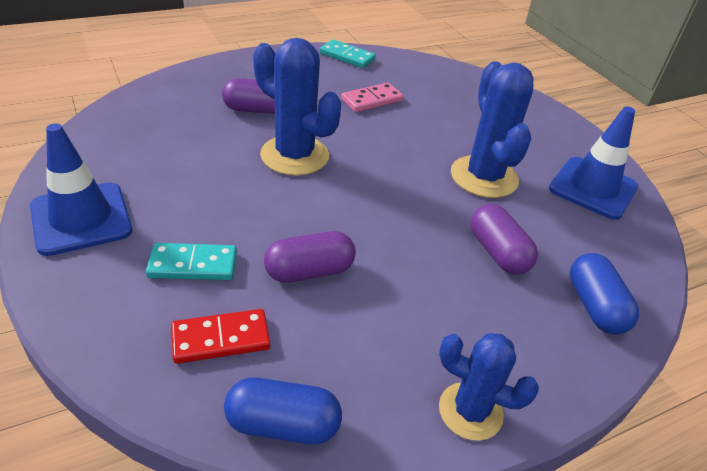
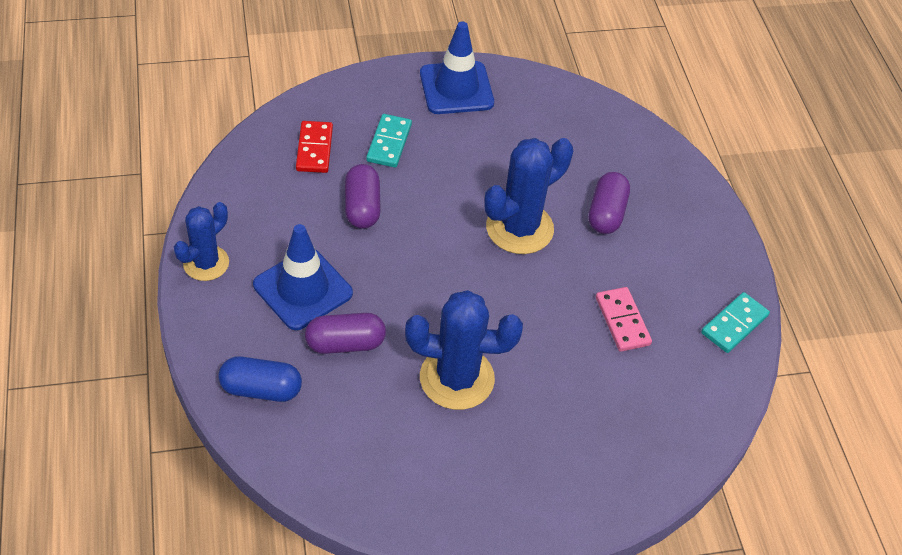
camera: 105 degrees right, 10 degrees up
blue capsule [224,377,342,445] -> none
blue traffic cone [549,106,638,220] -> blue traffic cone moved to [253,224,353,330]

